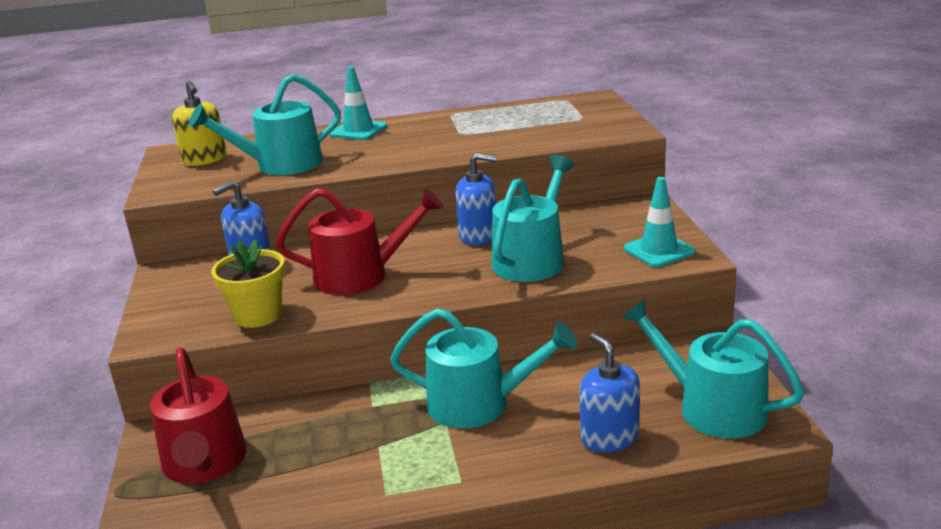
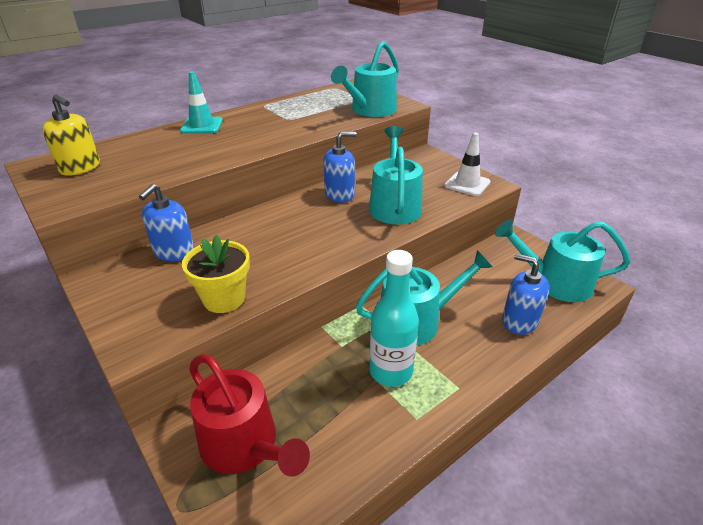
camera: 30 degrees left, 10 degrees up
turquoise watering can [189,74,341,175] -> turquoise watering can moved to [331,41,399,117]
red watering can [276,188,443,295] -> none
turquoise traffic cone [624,177,696,267] -> white traffic cone [444,133,491,196]
none -> turquoise bottle [370,250,419,387]

